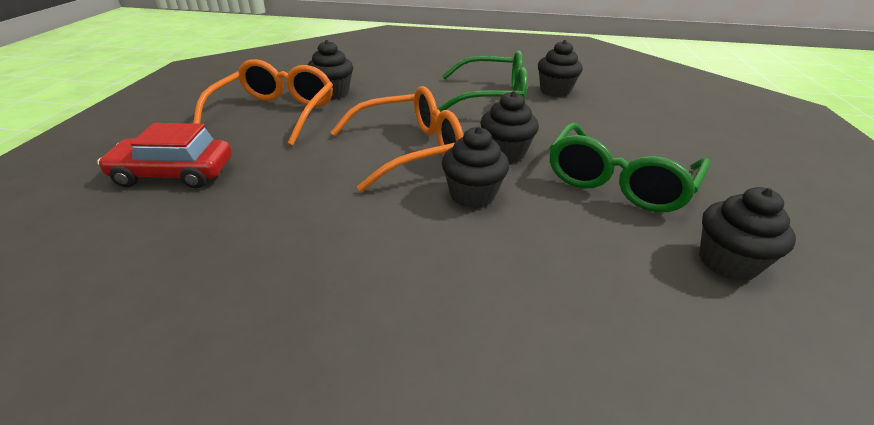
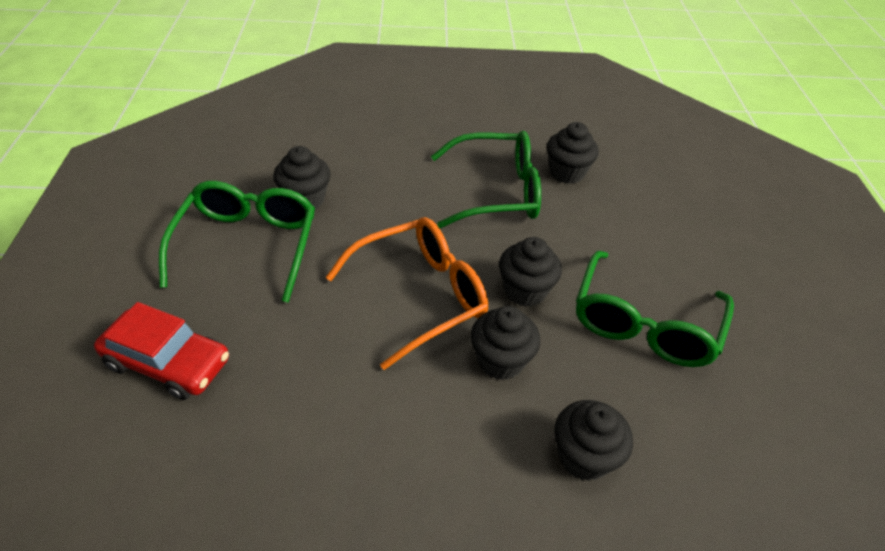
camera: 10 degrees left, 10 degrees up
red car [97,123,232,189] -> red car turned 150 degrees counterclockwise [94,302,229,400]
orange glasses [193,59,333,146] -> green glasses [159,181,315,303]
black cupcake [699,187,796,281] -> black cupcake moved to [554,400,633,481]

